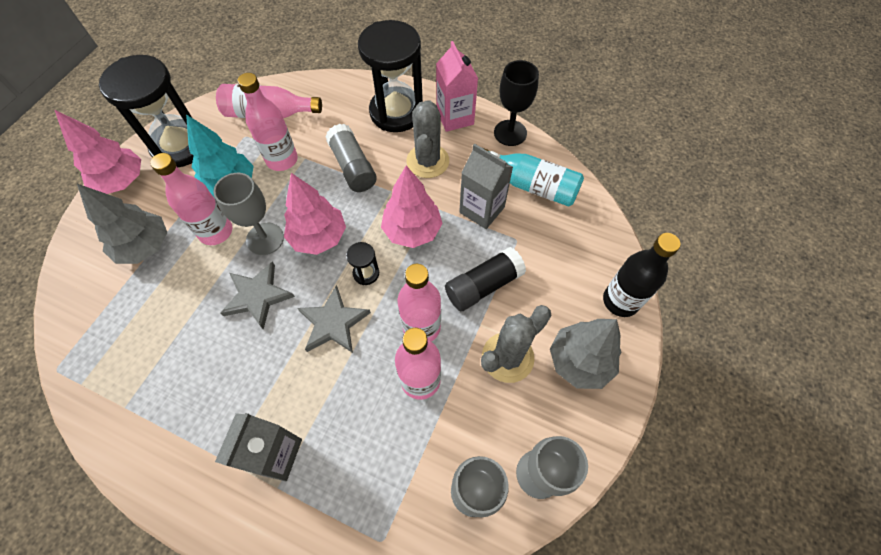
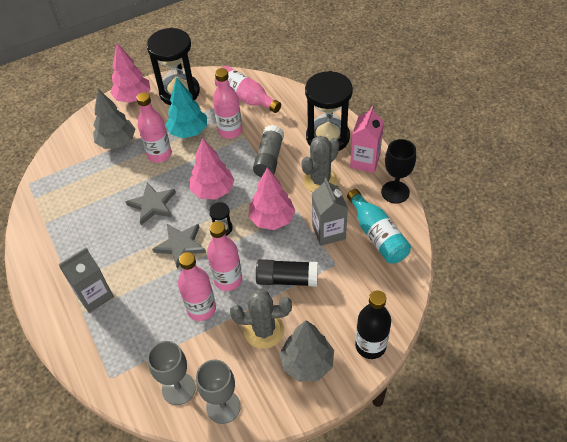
camera: 40 degrees right, 10 degrees down
grey goblet [213,173,284,255] -> none

